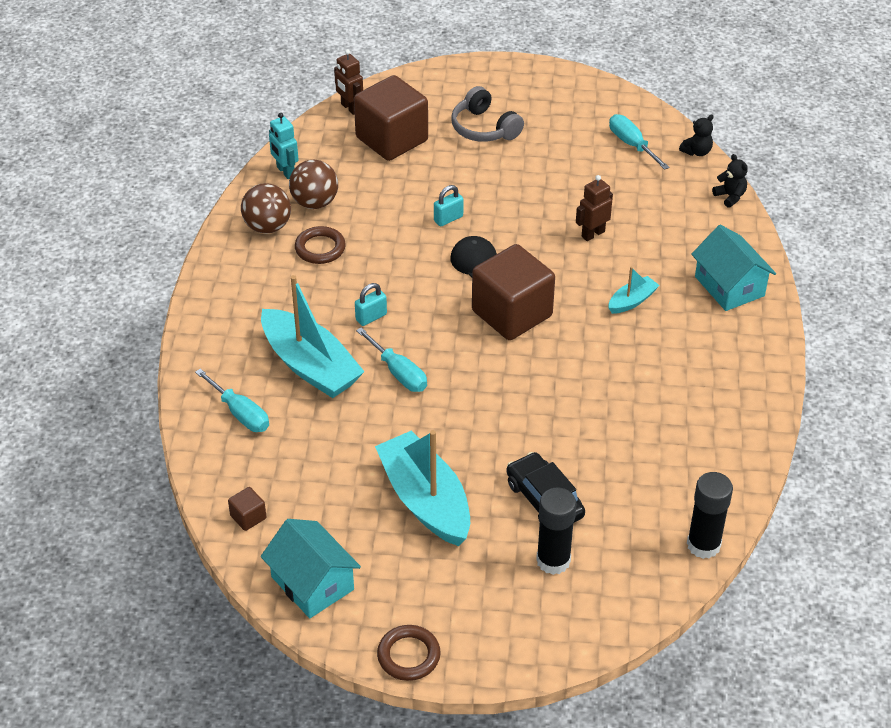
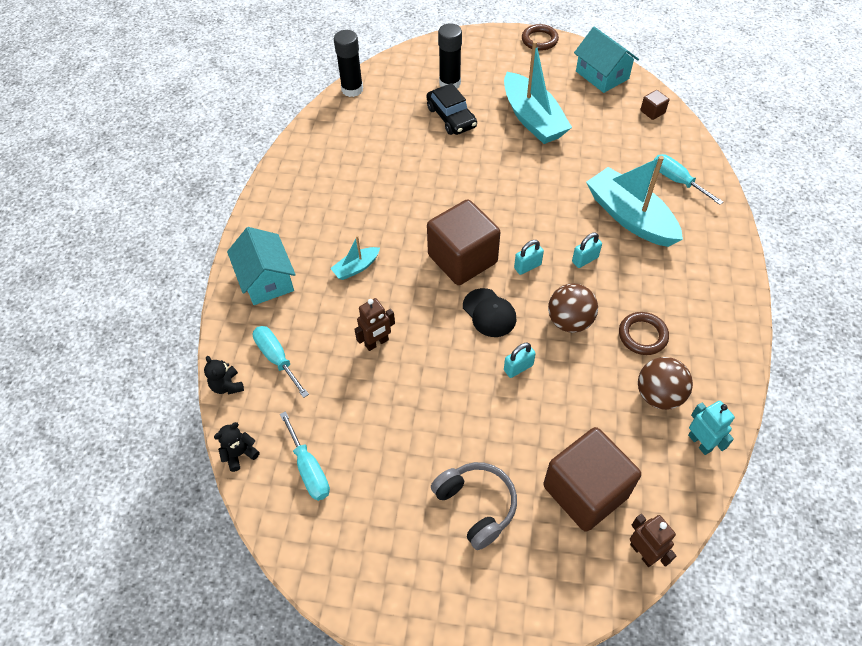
camera: 175 degrees left, 10 degrees up
brown ball [241,183,291,233] -> brown ball moved to [548,284,598,333]
turquoise screwdriver [356,327,427,392] -> turquoise screwdriver moved to [253,326,309,398]
none -> turquoise padlock [514,240,544,275]

